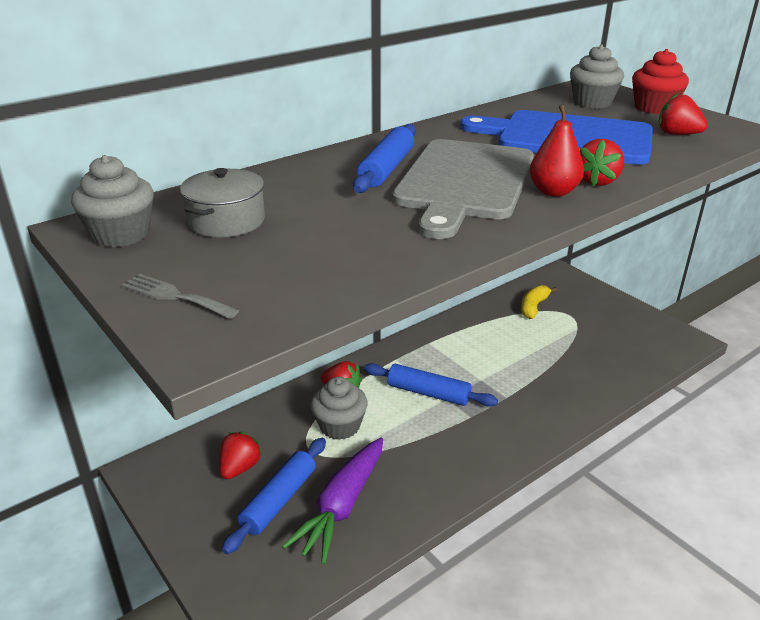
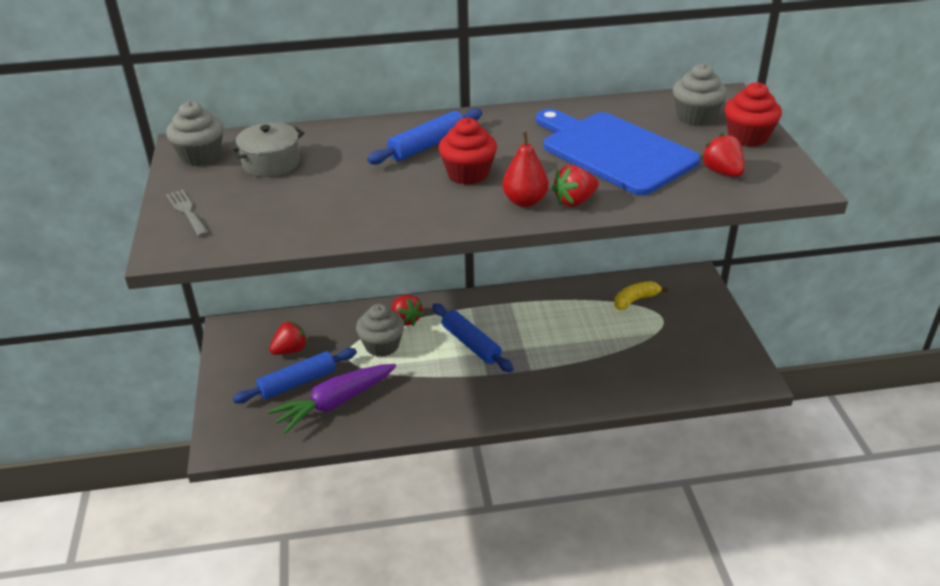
camera: 30 degrees right, 5 degrees up
grey cutting board [392,139,534,239] -> red cupcake [439,118,497,185]

